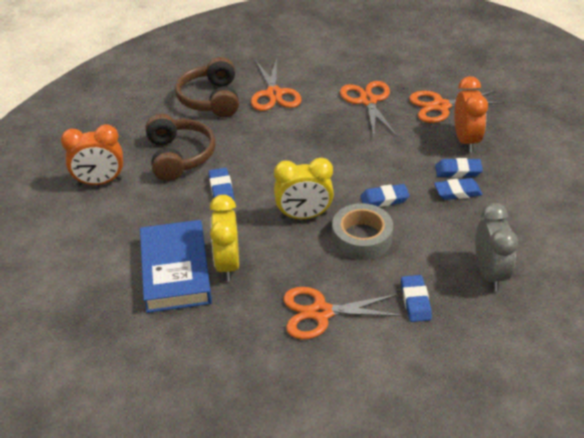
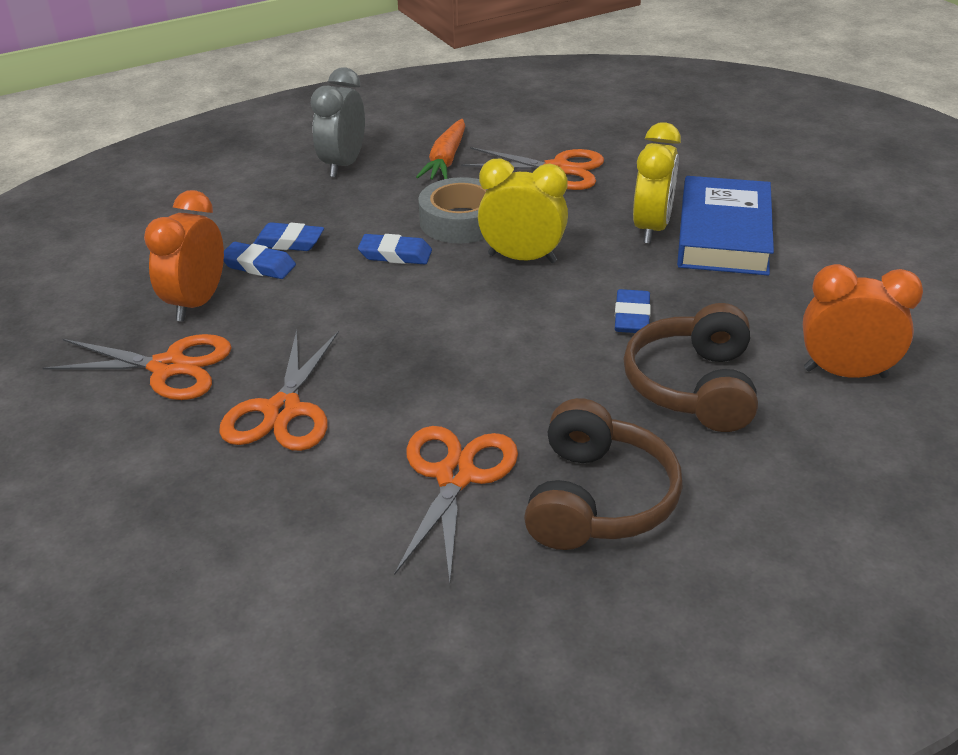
camera: 160 degrees left, 5 degrees down
blue eraser [401,275,432,322] -> orange carrot [416,119,465,180]

